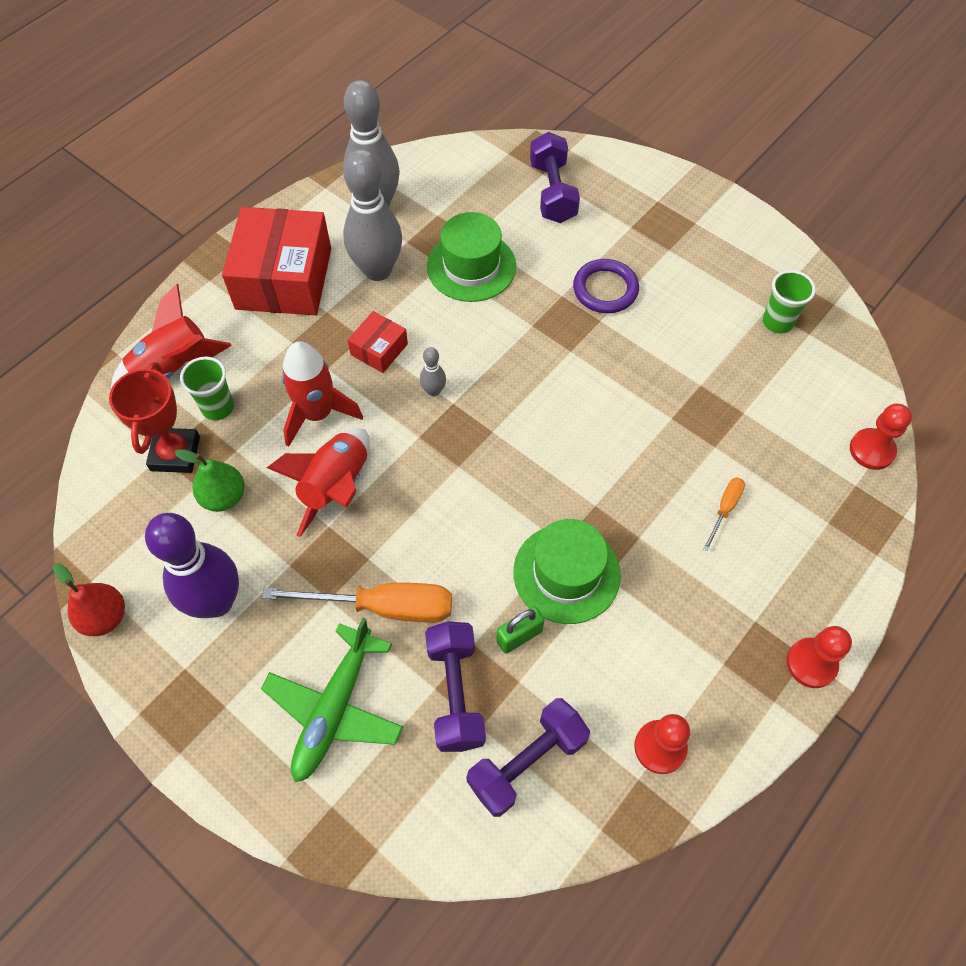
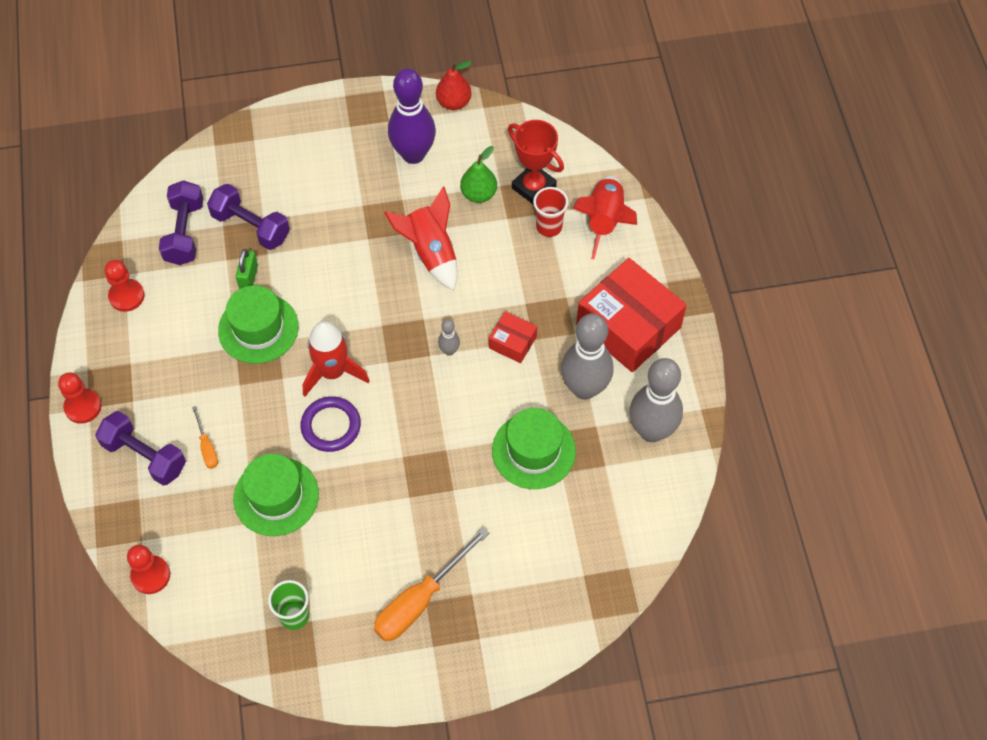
camera: 130 degrees right, 0 degrees up
green cup [180,357,234,420] -> red cup [533,187,568,237]
green plane [261,618,403,782] -> none
orange screwdriver [262,583,452,622] -> orange screwdriver moved to [374,528,489,642]
red rocket [282,341,363,447] -> red rocket moved to [303,321,370,397]
red box [347,311,408,373] -> red box turned 45 degrees counterclockwise [489,311,537,363]
purple dumbbell [530,132,580,223] -> purple dumbbell moved to [95,411,186,486]
purple ring [573,259,639,313] -> purple ring moved to [300,396,361,452]
none -> green hat [233,454,319,536]

